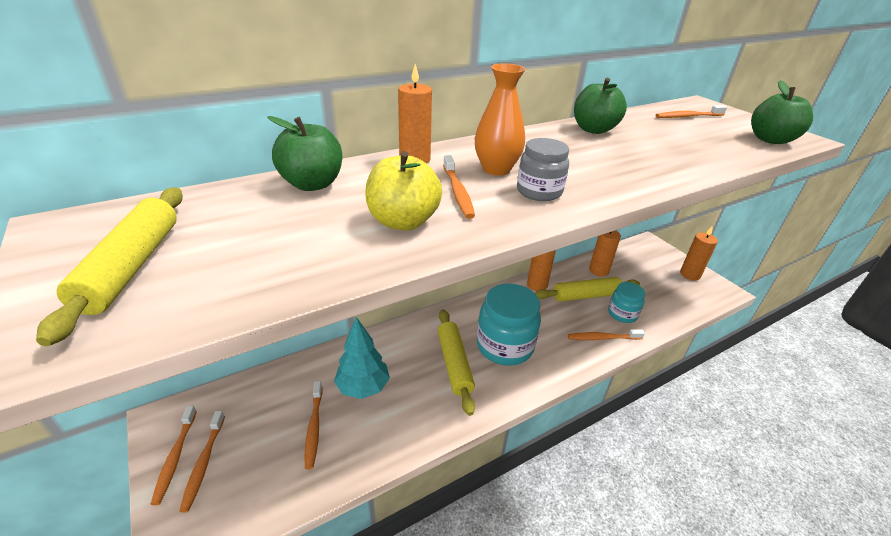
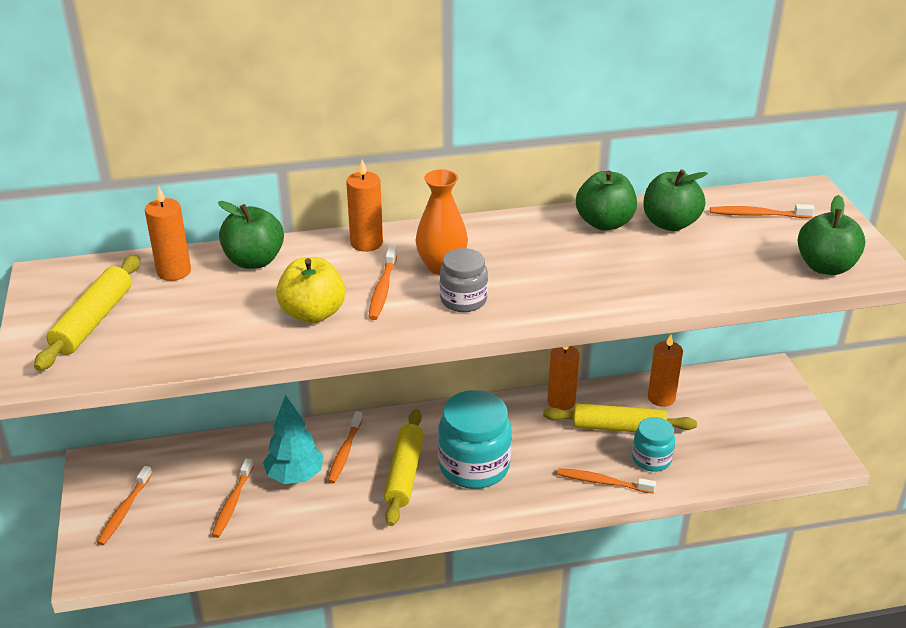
camera: 20 degrees right, 0 degrees up
orange toothbrush [151,406,197,505] -> orange toothbrush moved to [328,411,363,484]
orange candle [680,226,718,280] -> orange candle moved to [145,186,191,281]
none -> green apple [643,169,708,231]

